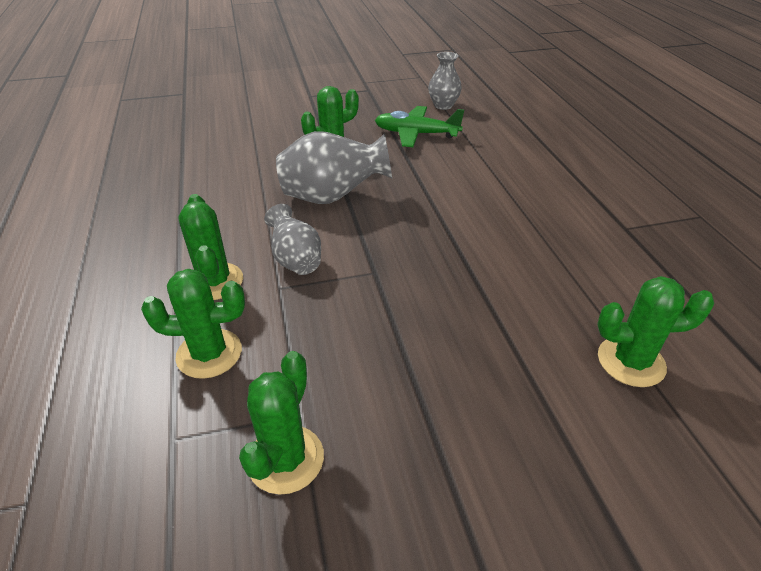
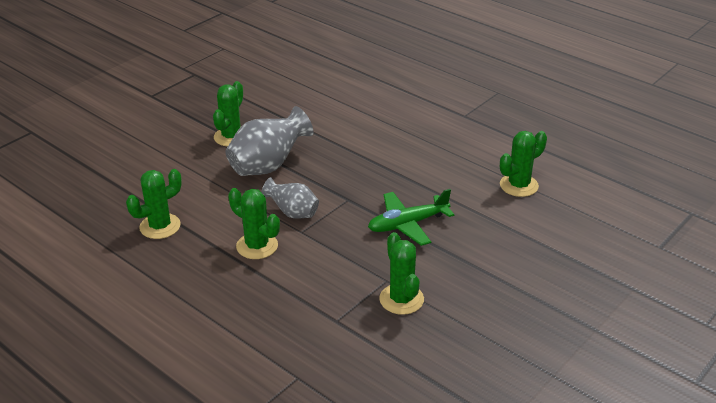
camera: 35 degrees left, 5 degrees down
green cactus [141,269,245,379] -> green cactus moved to [126,169,182,239]
green plane [375,106,465,147] -> green plane moved to [368,189,454,246]
grey vase [428,52,462,110] -> none

